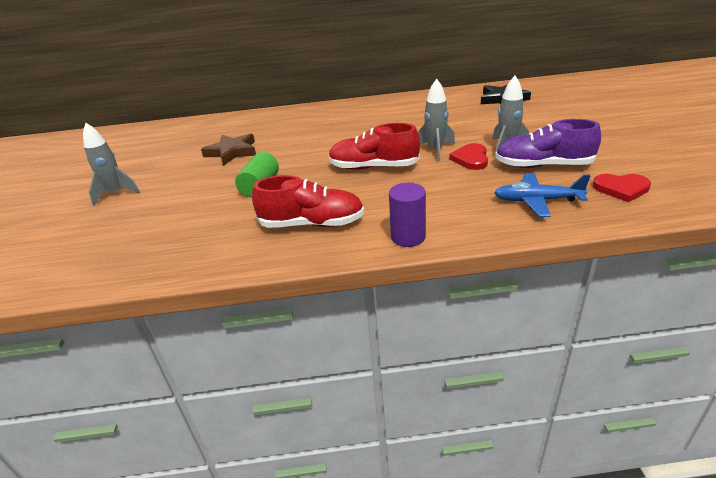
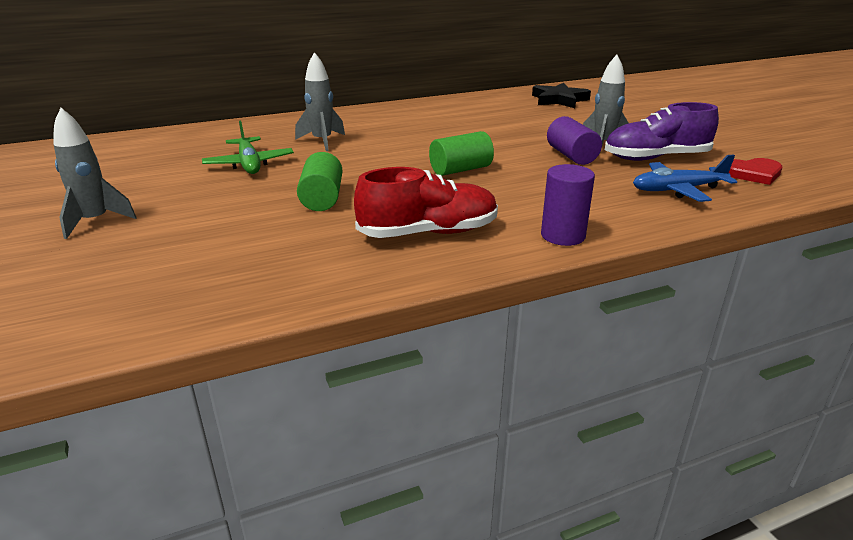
camera: 20 degrees left, 5 degrees down
brown star [201,133,256,166] -> green plane [202,121,294,174]
red shoe [329,123,420,170] -> green cylinder [429,131,494,176]
grey rocket [418,79,455,161] -> grey rocket moved to [295,52,345,151]
red heart [449,143,488,170] -> purple cylinder [547,116,602,165]

